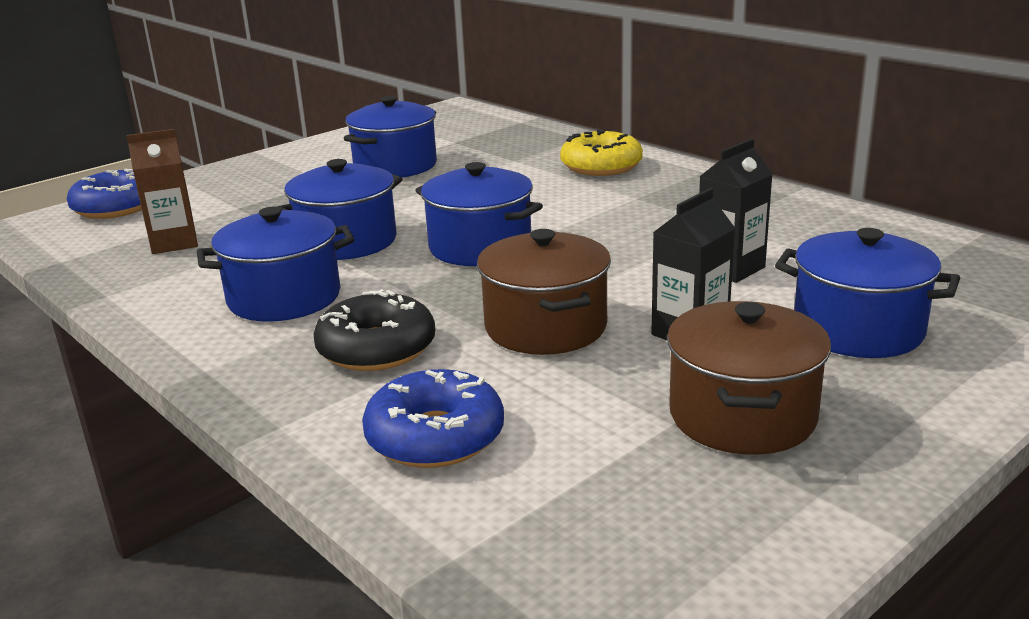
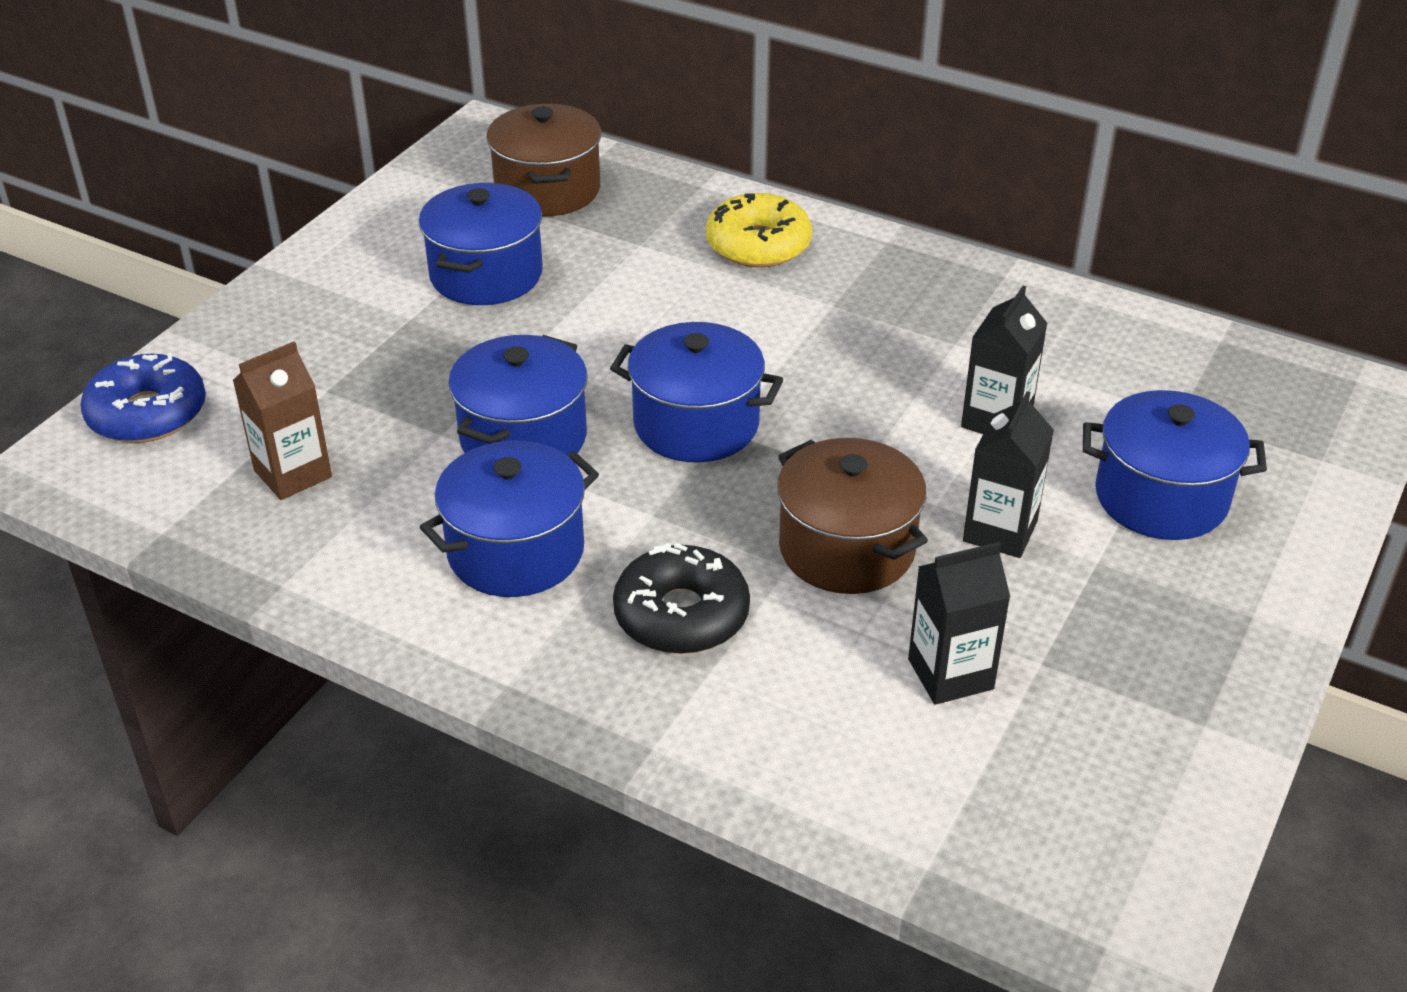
camera: 20 degrees left, 15 degrees up
blue donut [362,369,504,468] -> none
brown pot [667,301,831,455] -> brown pot moved to [486,104,601,217]
none -> black carton [908,542,1010,705]

